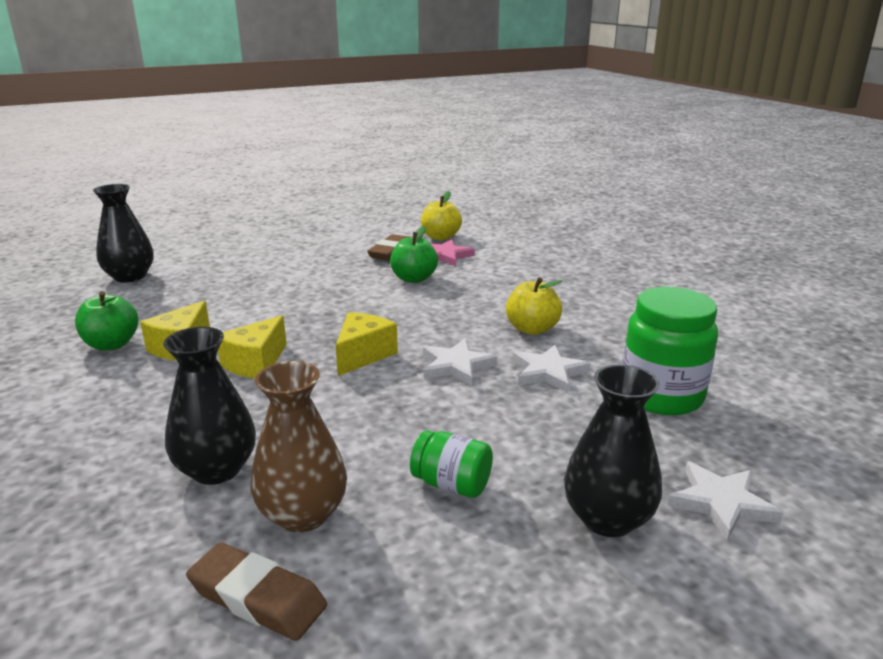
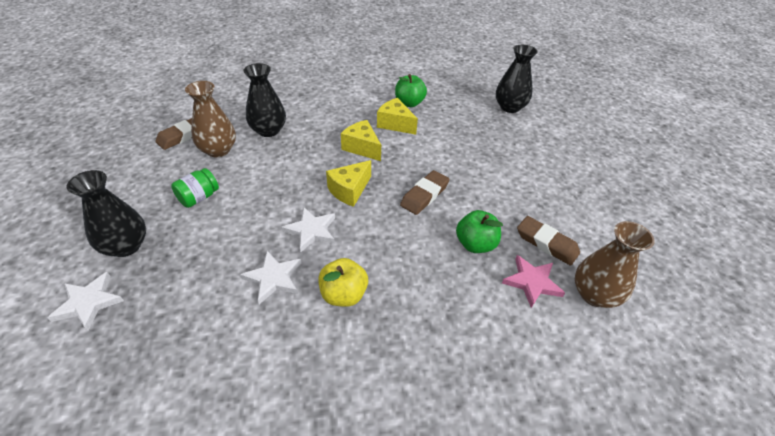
camera: 105 degrees right, 20 degrees up
yellow cheese [336,312,398,376] -> yellow cheese turned 90 degrees clockwise [326,160,371,207]
yellow apple [421,191,462,240] -> brown vase [575,221,655,308]
green jar [623,287,718,415] -> none
none -> brown eraser [400,170,450,215]

